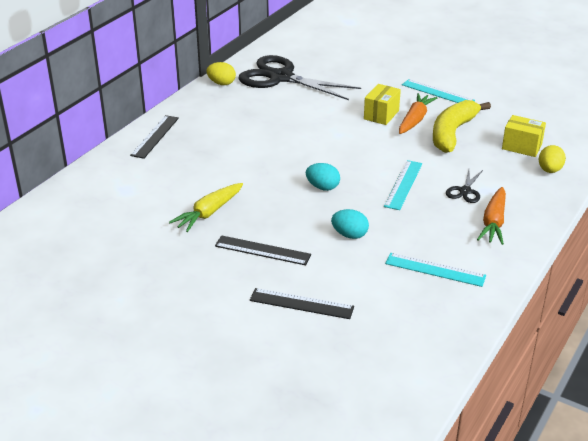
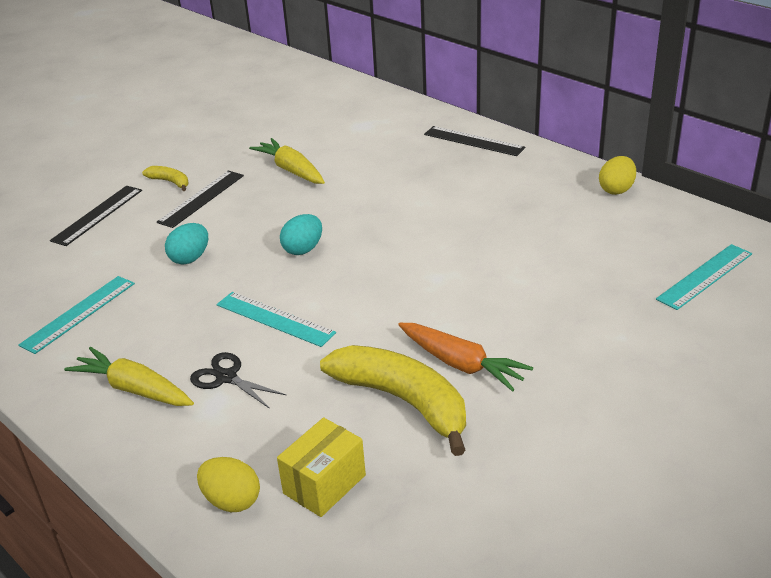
camera: 105 degrees right, 0 degrees up
black scissors [238,55,361,100] -> none
yellow box [364,84,401,125] -> none
turquoise ruler [402,79,475,103] -> turquoise ruler moved to [656,244,752,310]
orange carrot [477,187,506,245] -> yellow carrot [64,347,194,406]
none -> yellow banana [142,166,188,191]

